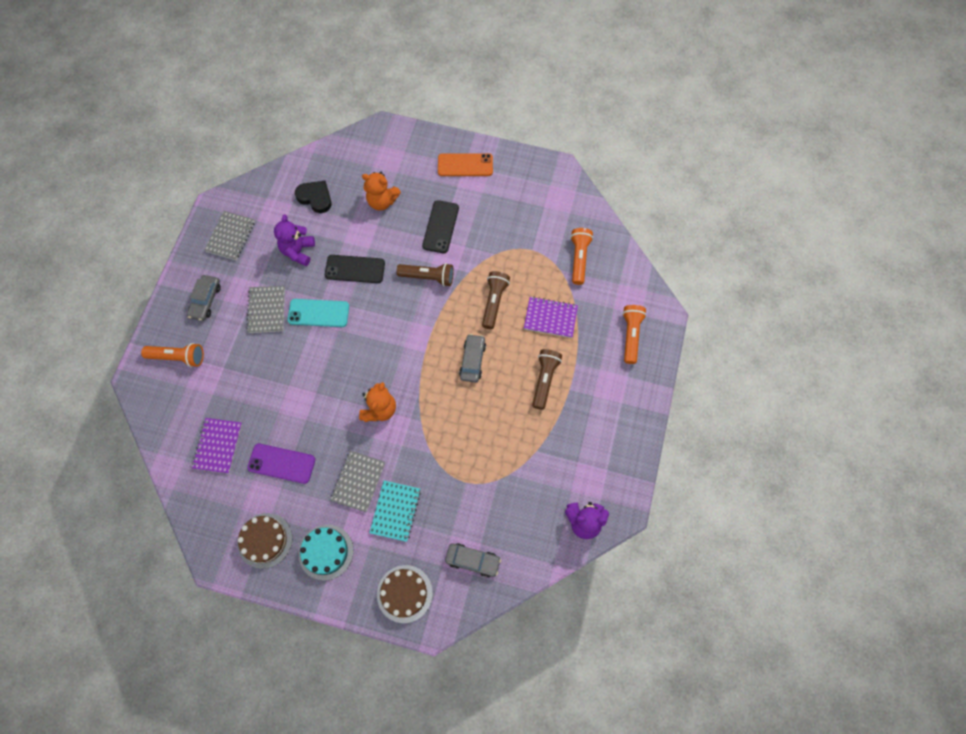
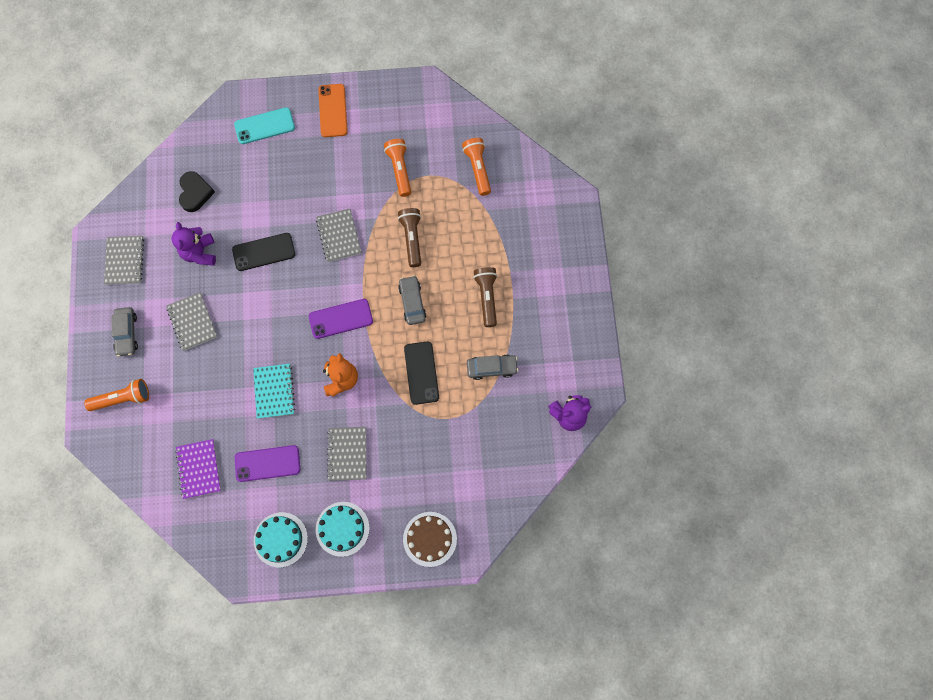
camera: 20 degrees left, 5 degrees up
brown cake [237,513,292,569] -> turquoise cake [254,512,308,567]
turquoise phone [288,299,349,327] -> turquoise phone moved to [234,107,295,144]
black heart [295,181,332,213] -> black heart turned 75 degrees clockwise [179,171,215,212]
orange teddy bear [362,172,401,211] -> none
turquoise notebook [369,481,421,542] -> turquoise notebook moved to [253,364,295,419]
brown flashlight [396,263,454,287] -> grey notebook [316,209,362,262]
black phone [422,200,459,253] -> black phone moved to [404,342,439,405]
orange phone [438,153,493,176] -> orange phone turned 75 degrees counterclockwise [318,84,348,137]
grey car [445,543,501,578] -> grey car moved to [467,354,518,380]
purple notebook [524,297,578,338] -> none
orange flashlight [622,305,647,364] -> orange flashlight moved to [384,139,411,197]
none -> purple phone [309,299,373,339]

